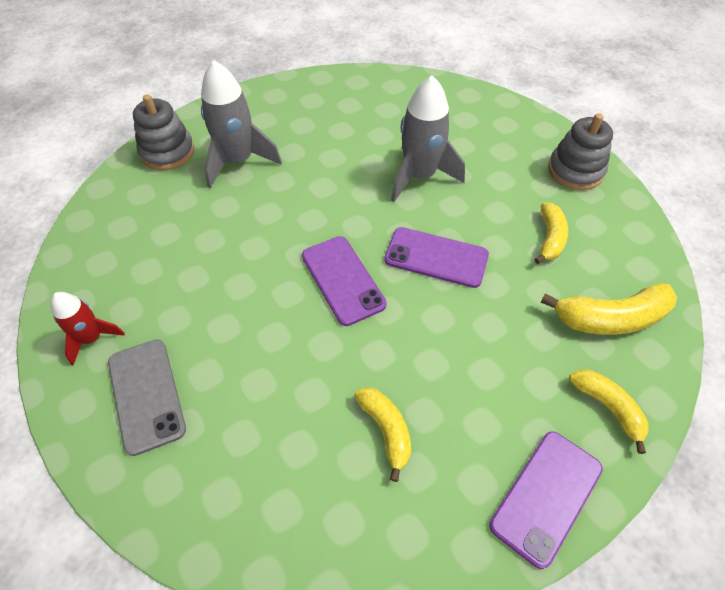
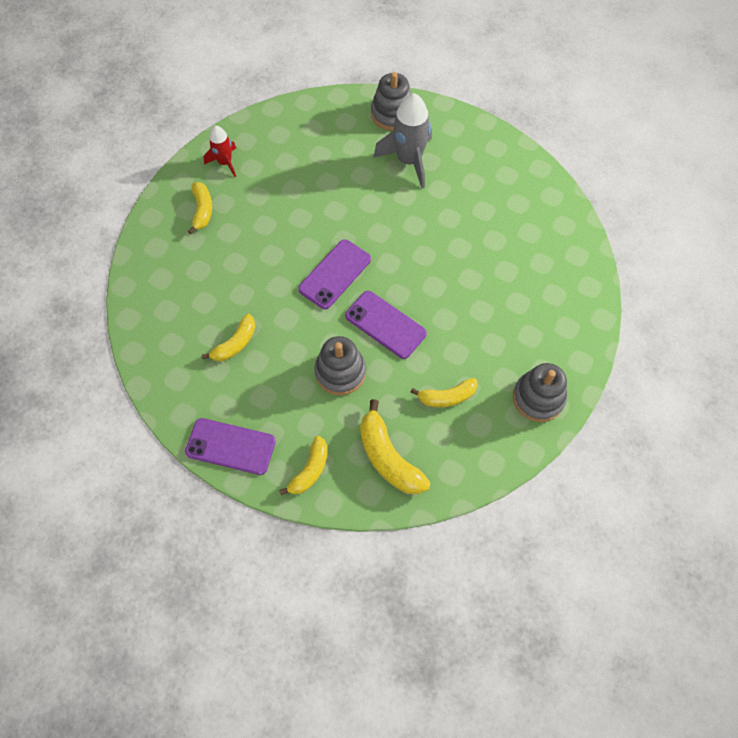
camera: 65 degrees right, 10 degrees up
grey phone [108,339,186,456] -> yellow banana [188,182,212,234]
purple phone [384,227,489,288] -> purple phone turned 45 degrees counterclockwise [345,291,427,359]
grey rocket [391,76,465,202] -> none
none -> grey stacking toy [314,336,366,395]

